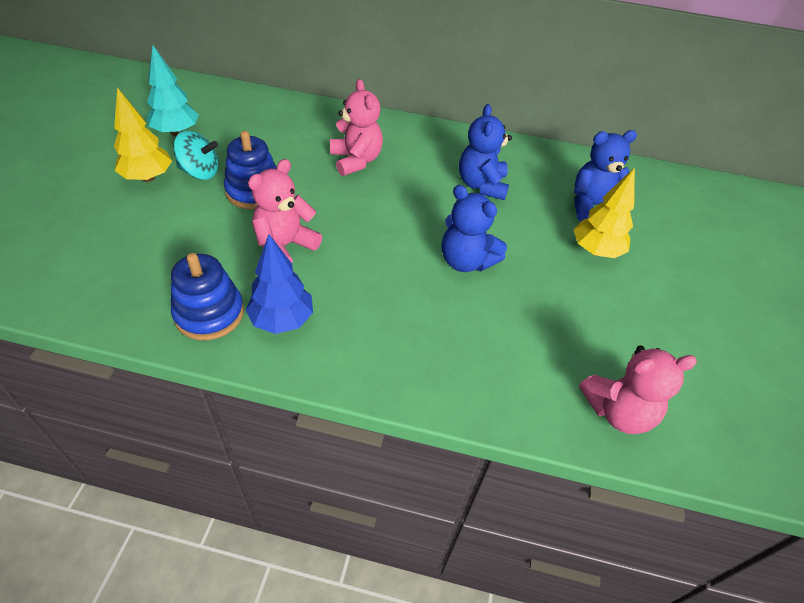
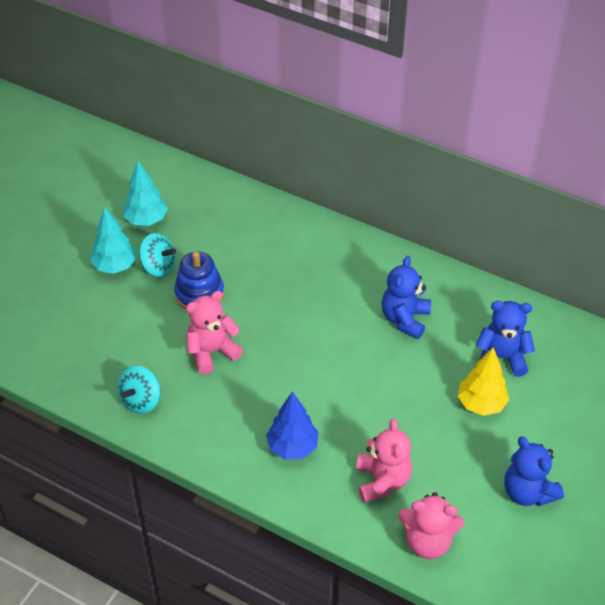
camera: 20 degrees right, 0 degrees up
yellow tree [114,88,172,182] -> turquoise tree [90,207,137,274]
blue stacking toy [171,253,244,340] -> turquoise spinning top [118,366,160,414]
blue tree [246,234,313,334] -> blue tree moved to [266,391,319,460]
pink teddy bear [330,79,383,176] -> pink teddy bear moved to [356,419,412,503]
blue teddy bear [442,185,507,272] -> blue teddy bear moved to [504,437,564,506]

